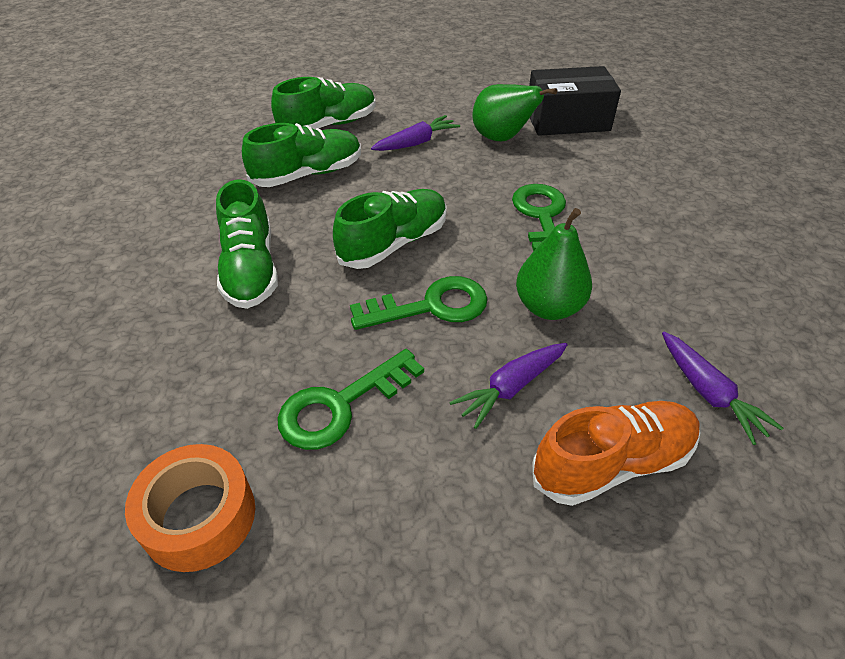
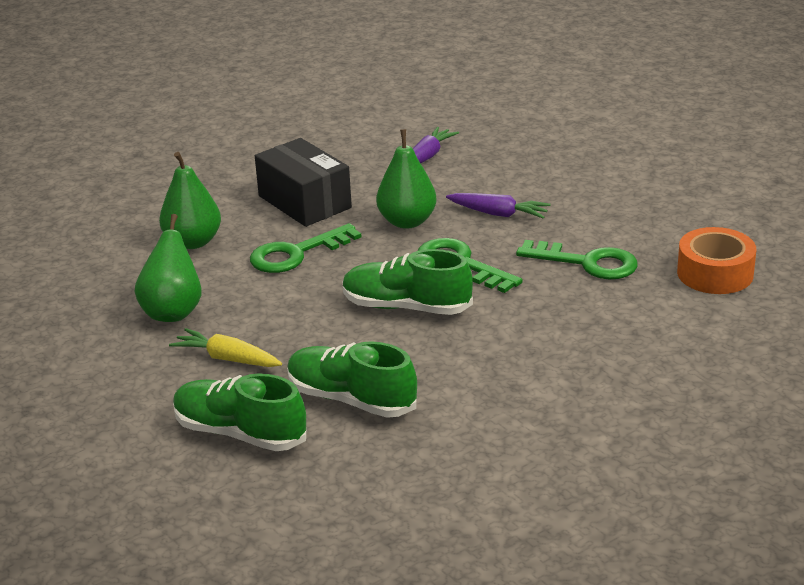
camera: 120 degrees left, 15 degrees down
green shoe [216,180,278,309] -> none
purple carrot [371,115,460,151] -> yellow carrot [169,328,282,367]
black box [529,66,621,136] -> black box moved to [255,138,352,227]
orange shoe [532,401,700,506] -> none
none -> green pear [159,152,221,249]

